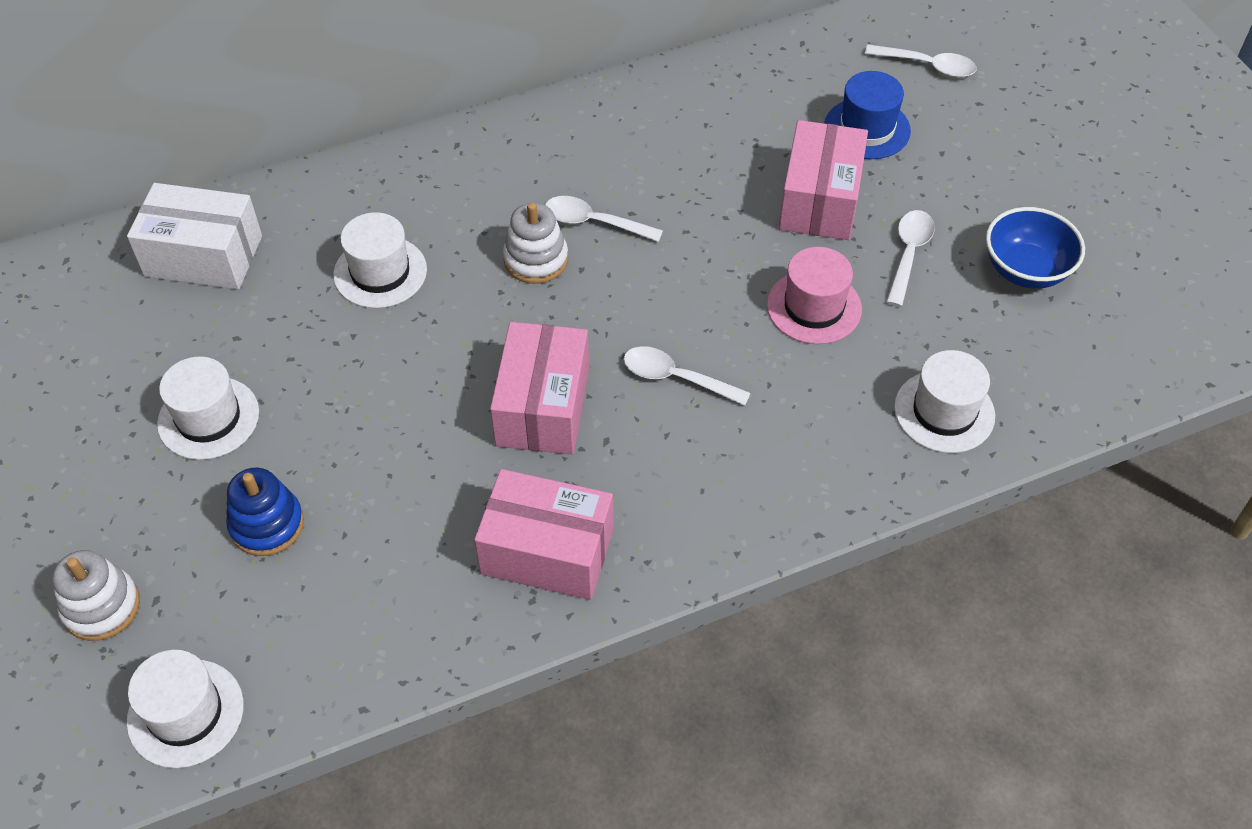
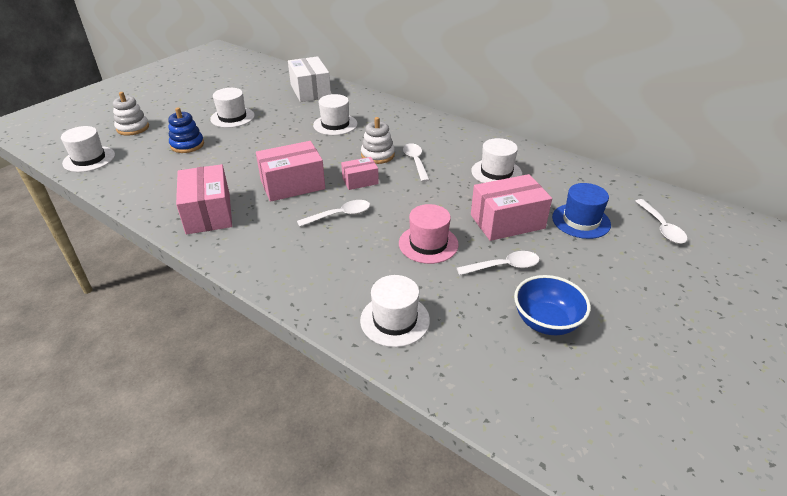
camera: 60 degrees right, 15 degrees down
white spoon [623,346,751,406] -> white spoon turned 75 degrees clockwise [297,200,370,227]
none -> pink box [341,157,379,190]
none -> white hat [471,138,522,183]

